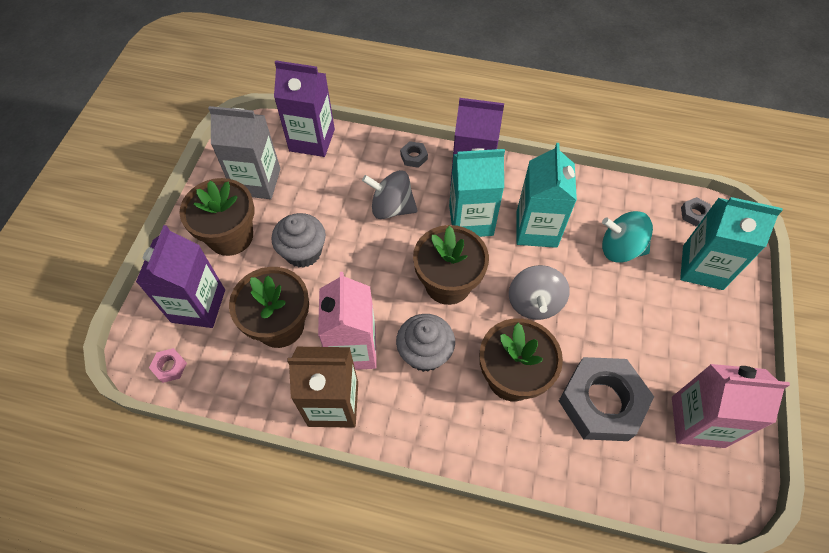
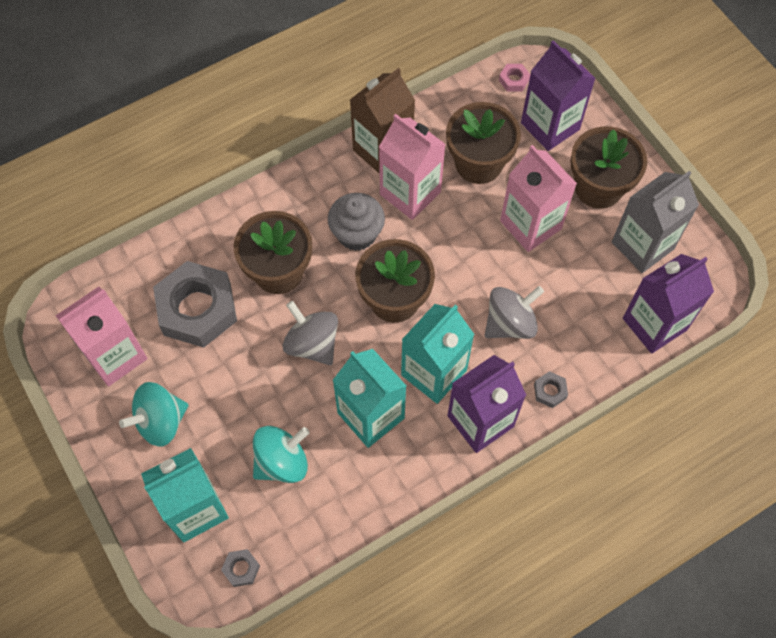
camera: 135 degrees right, 5 degrees up
grey cupcake [272,213,326,268] -> pink carton [500,145,577,252]
none -> turquoise spinning top [119,382,189,447]

